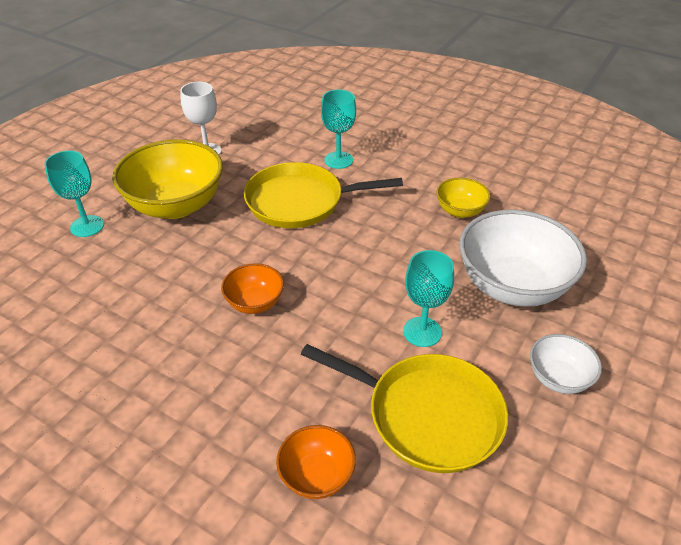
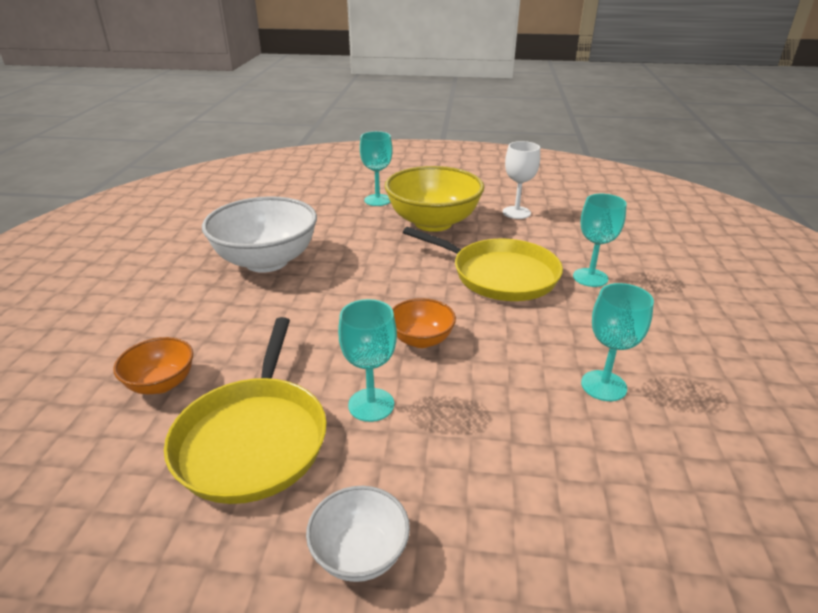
camera: 65 degrees right, 10 degrees down
orange bowl [221,263,284,314] -> orange bowl moved to [392,298,456,348]
yellow pan [244,162,403,228] -> yellow pan turned 150 degrees clockwise [403,227,563,301]
yellow bowl [436,178,491,218] -> turquoise goblet [581,283,654,401]
white bowl [459,209,587,307] -> white bowl moved to [202,196,317,273]

